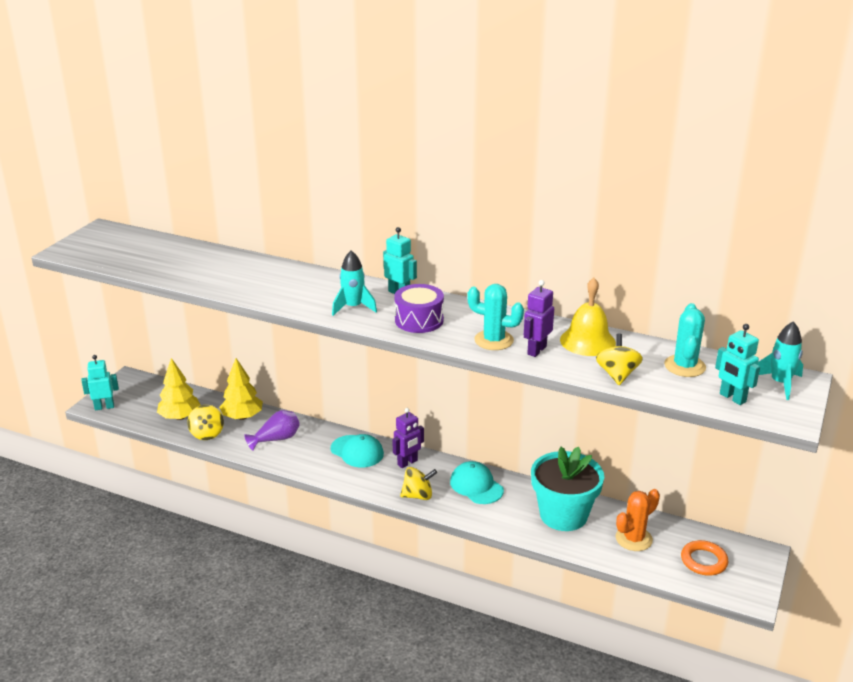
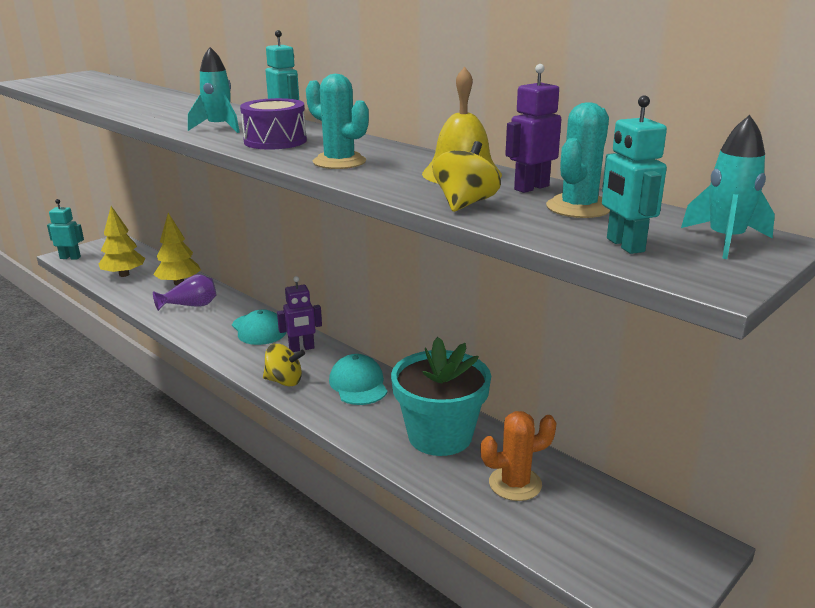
camera: 20 degrees right, 5 degrees down
yellow spinning top [187,405,224,440] -> none
purple robot [524,280,554,357] -> purple robot moved to [505,64,561,193]
orange ring [681,540,728,576] -> none

